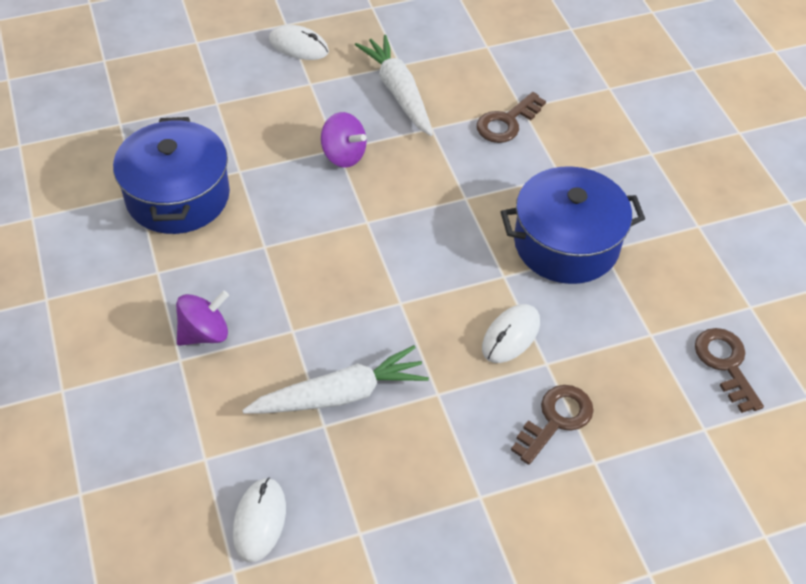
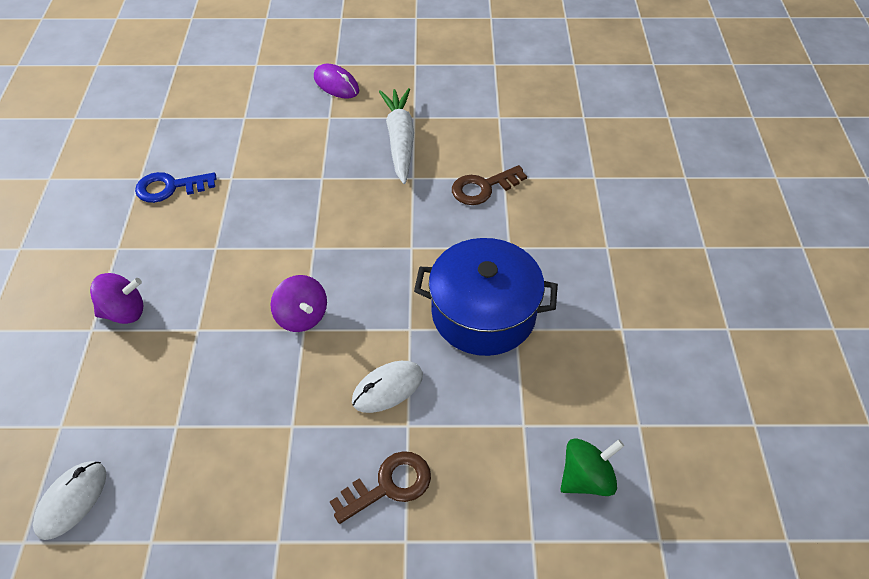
camera: 20 degrees right, 0 degrees up
blue pot [113,117,230,234] -> blue key [135,172,217,203]
white carrot [242,345,429,414] -> none
white mouse [269,25,329,60] -> purple mouse [314,64,359,99]
purple spinning top [321,112,367,168] -> purple spinning top moved to [271,275,327,332]
brown key [695,328,764,413] -> green spinning top [560,438,624,496]

